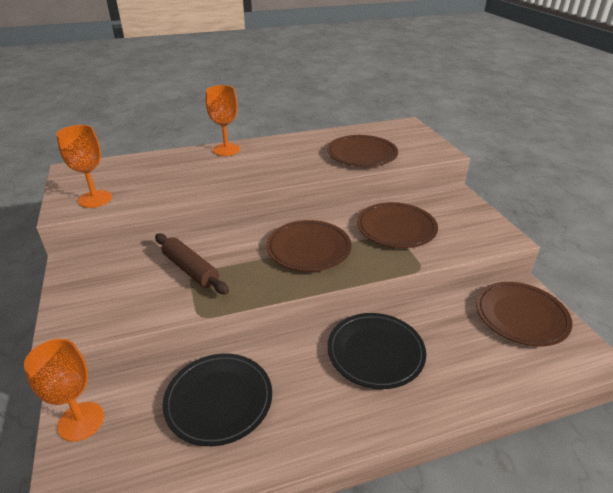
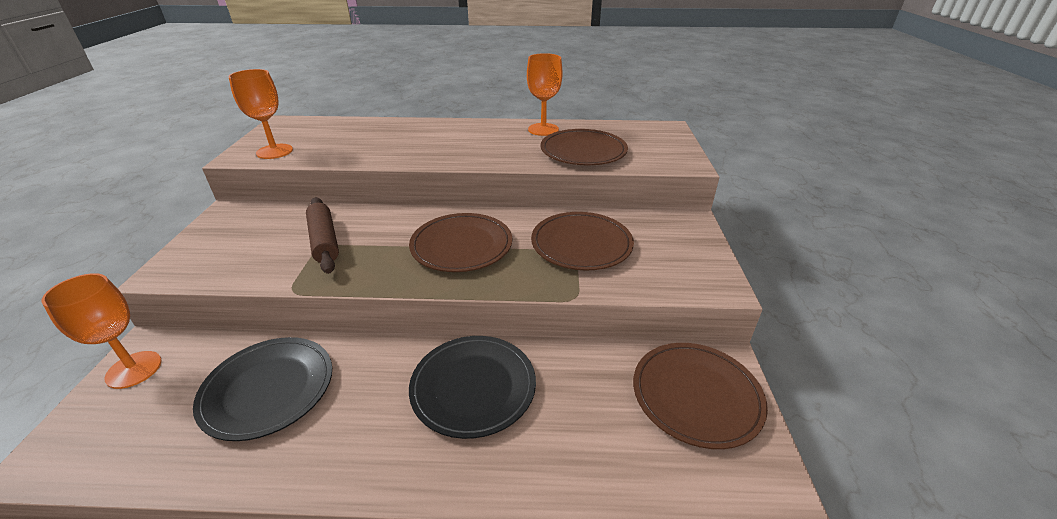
camera: 20 degrees right, 0 degrees up
orange goblet [206,85,240,156] -> orange goblet moved to [527,53,563,136]

